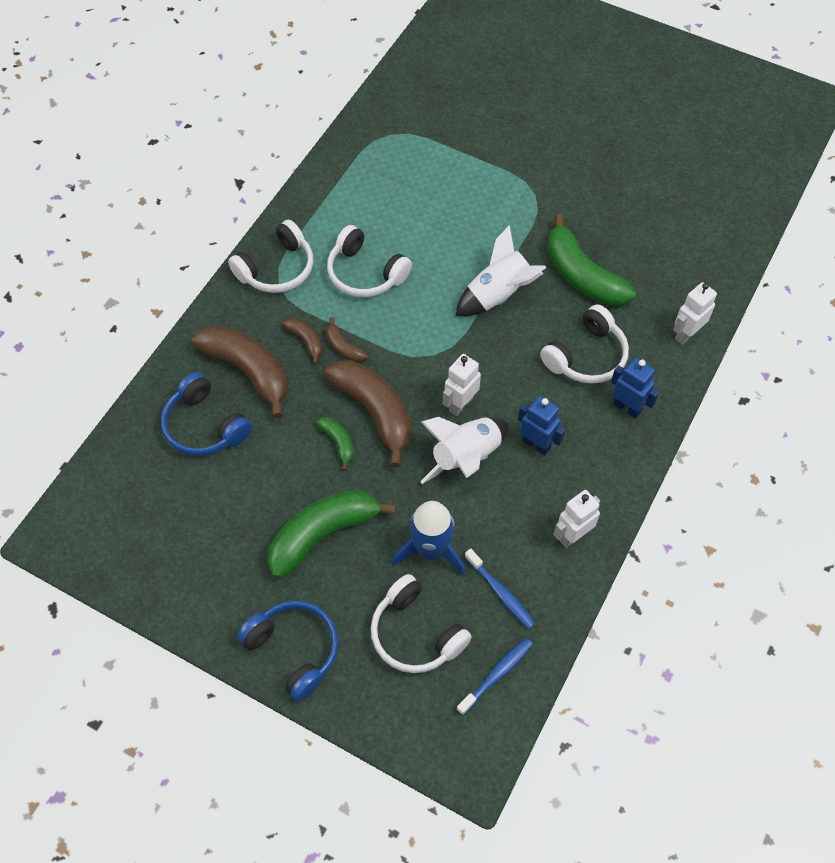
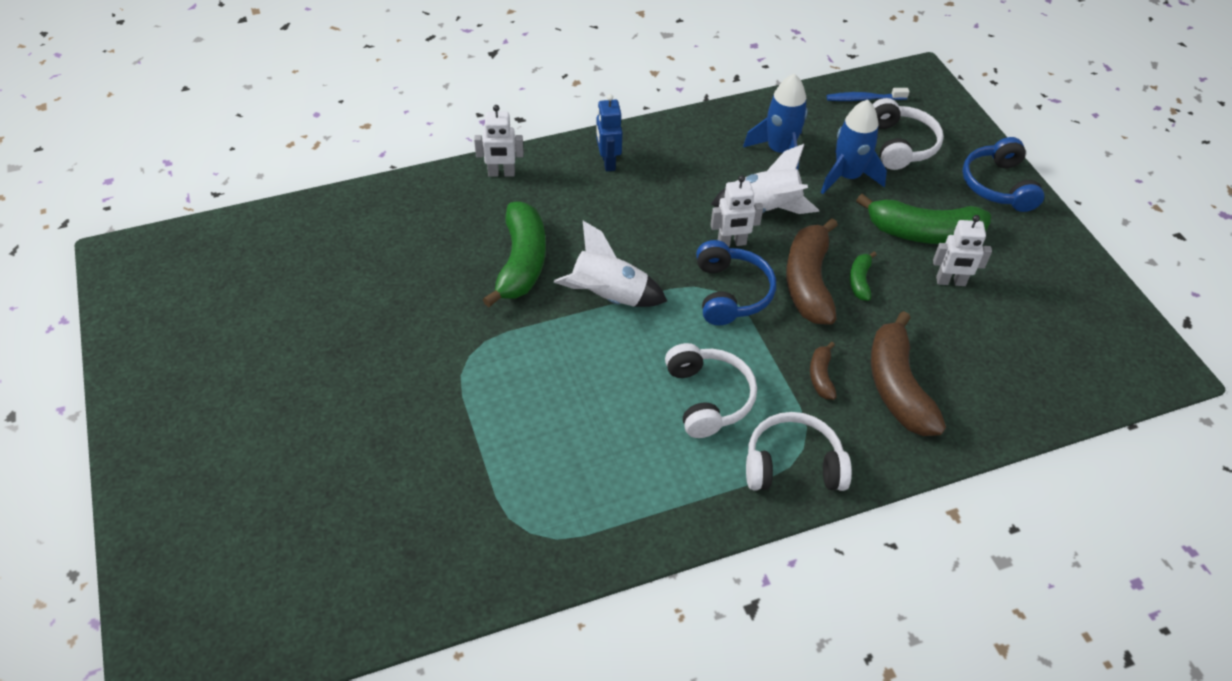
camera: 140 degrees left, 10 degrees down
blue headphones [161,372,252,456] -> blue headphones moved to [696,240,776,325]
brown banana [326,317,368,362] -> none
blue toothbrush [465,549,536,629] -> none
blue robot [518,396,565,455] -> none
white headphones [540,304,629,384] -> none
white robot [553,490,600,548] -> white robot moved to [933,215,992,286]
none -> blue rocket [743,74,808,169]

